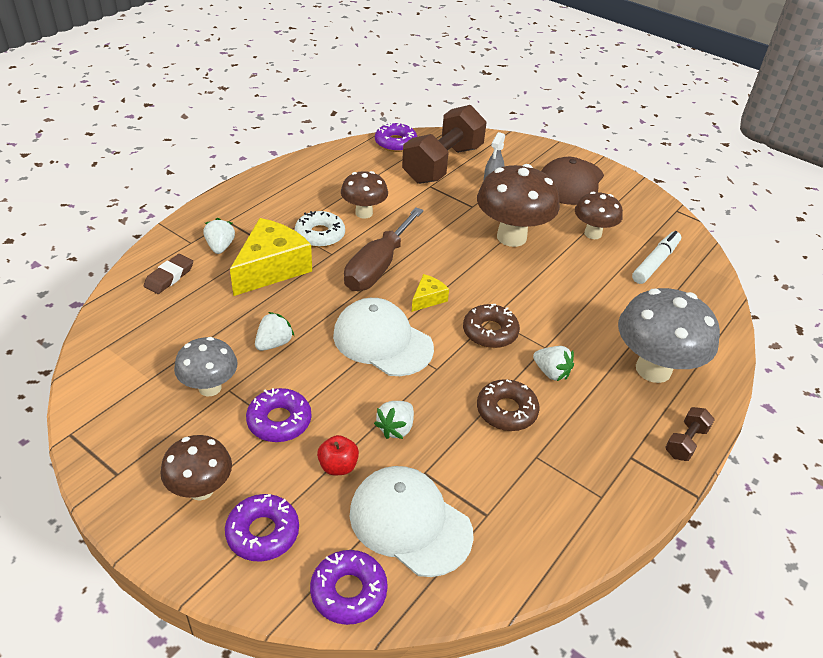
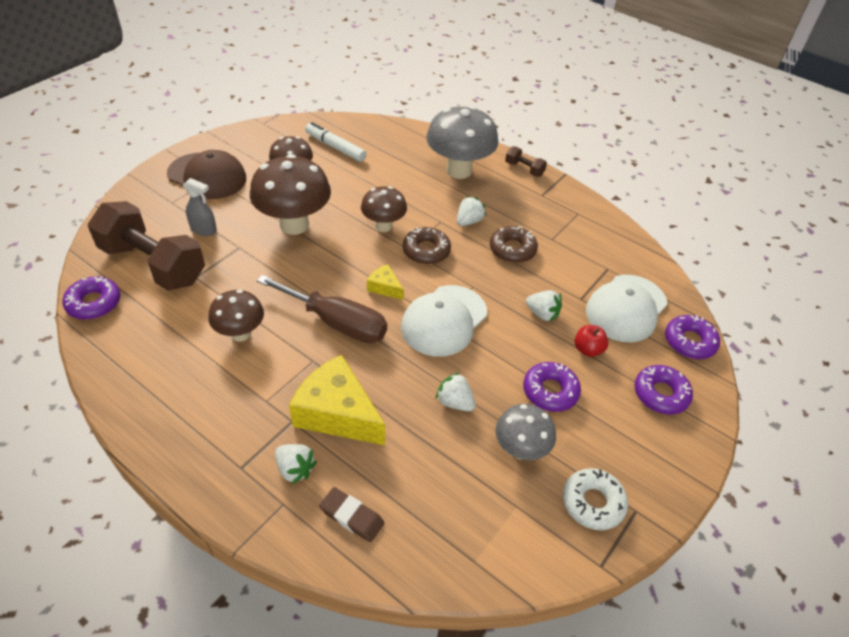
camera: 90 degrees left, 5 degrees up
brown mushroom [160,435,232,501] -> brown mushroom moved to [361,186,407,232]
white strawberry [203,218,235,254] -> white strawberry turned 135 degrees counterclockwise [275,444,317,484]
white donut [295,211,345,247] -> white donut moved to [563,468,628,530]

